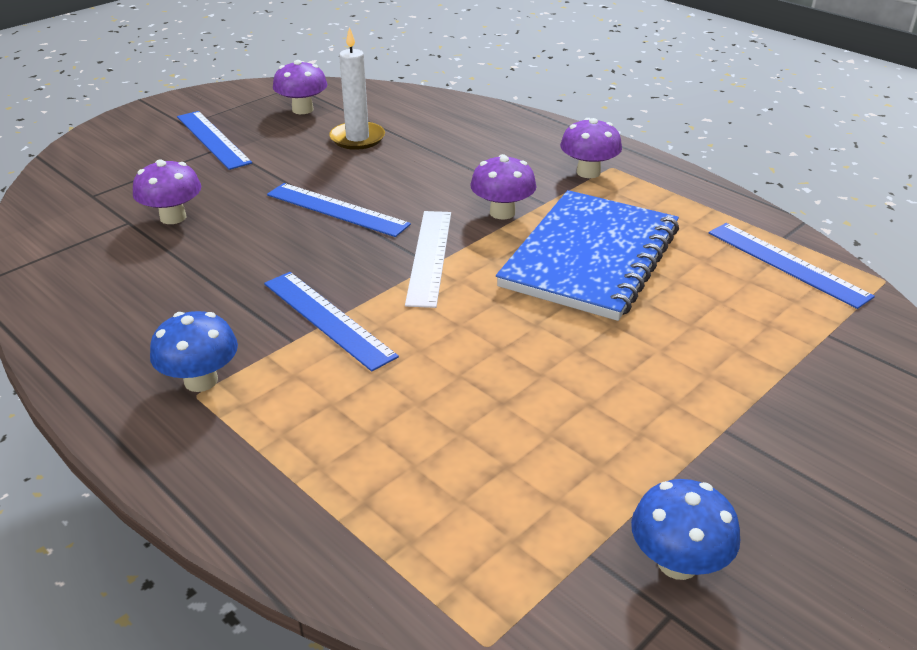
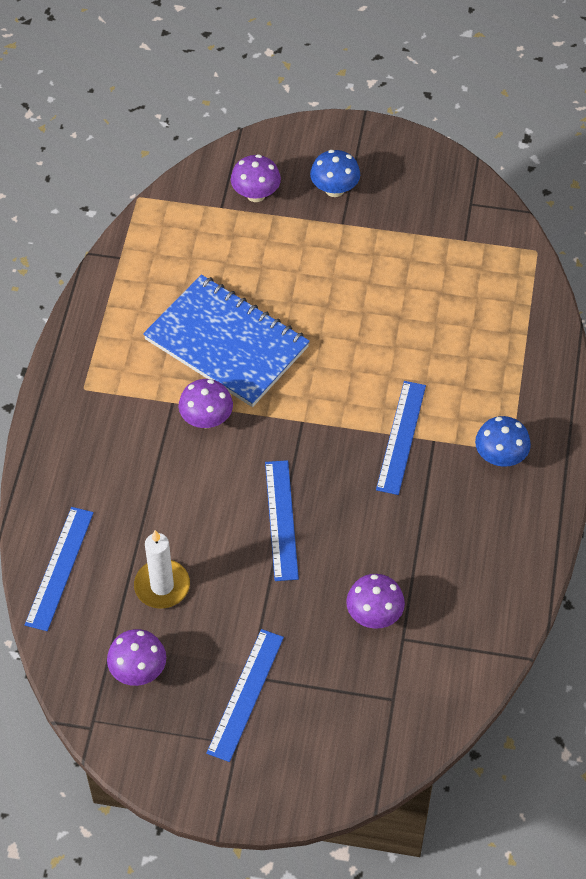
camera: 125 degrees left, 20 degrees up
white ruler [405,211,451,308] -> none
blue notebook [496,190,679,321] -> blue notebook turned 45 degrees clockwise [143,274,310,407]
purple mushroom [560,118,622,178] -> purple mushroom moved to [231,154,281,202]
blue mushroom [631,479,740,580] -> blue mushroom moved to [310,150,360,197]
blue ruler [709,223,875,309] -> blue ruler moved to [25,507,94,631]

